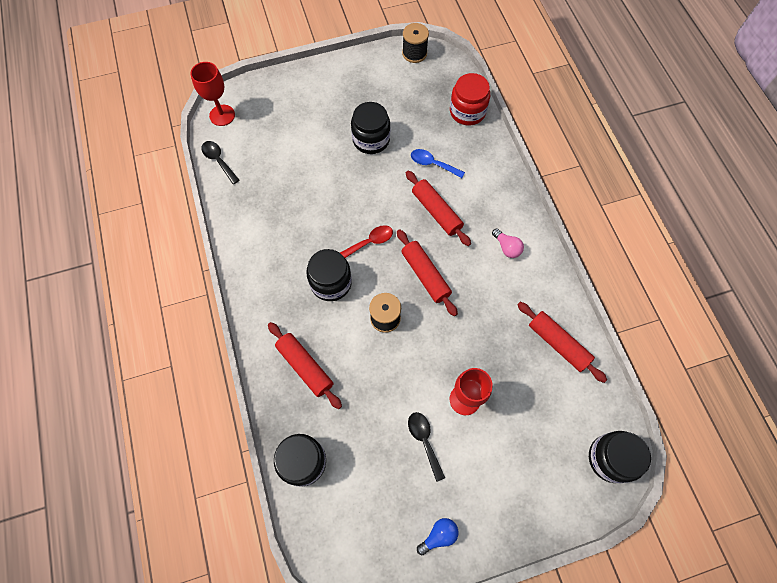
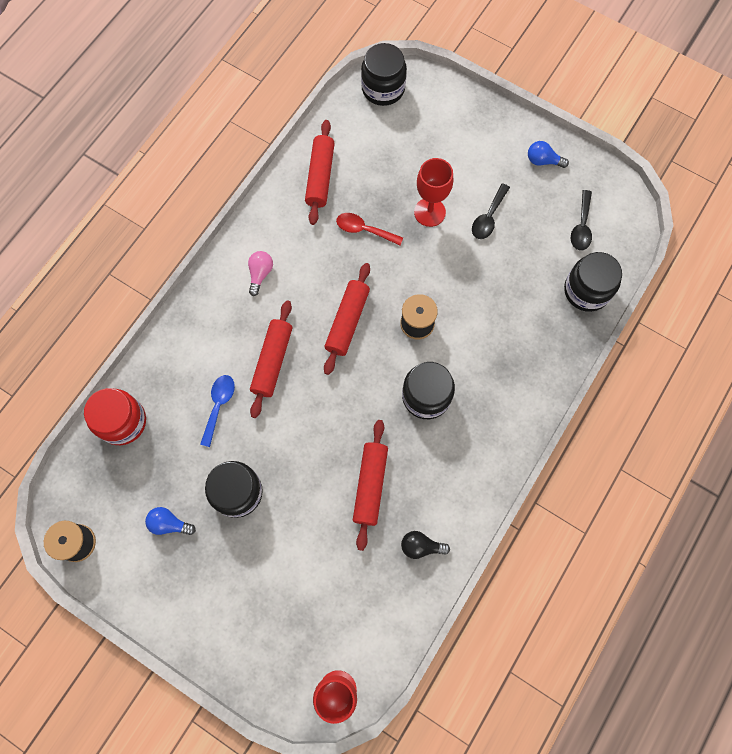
camera: 130 degrees left, 5 degrees up
black spoon [201,141,239,184] -> black spoon moved to [571,190,592,251]
red rolling pin [268,322,342,409] -> red rolling pin moved to [353,420,388,551]
red spoon [340,225,393,258] -> red spoon moved to [336,213,403,245]
blue spoon [411,149,465,178] -> blue spoon turned 150 degrees counterclockwise [200,375,235,447]
none -> blue light bulb [145,507,196,535]
none -> black light bulb [401,531,450,559]

